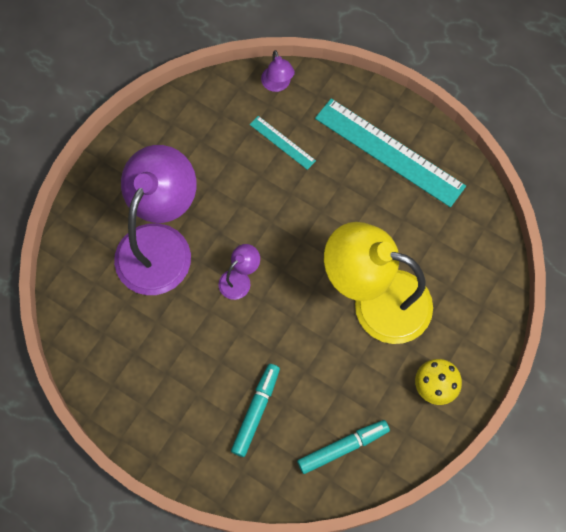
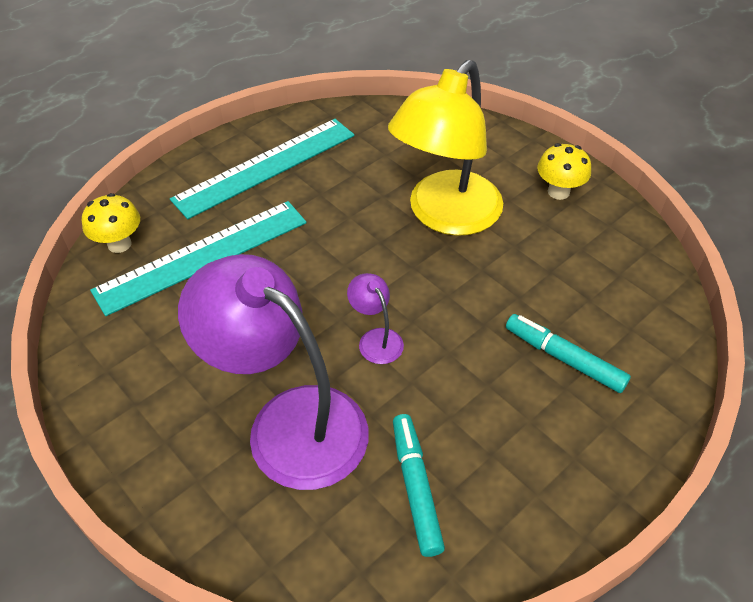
camera: 75 degrees left, 20 degrees down
turquoise ruler [250,116,316,170] -> turquoise ruler [90,201,307,316], size x2.13
purple lamp [261,50,295,92] -> yellow mushroom [82,193,140,253]
turquoise marker [297,420,390,474] -> turquoise marker moved to [393,414,445,557]

